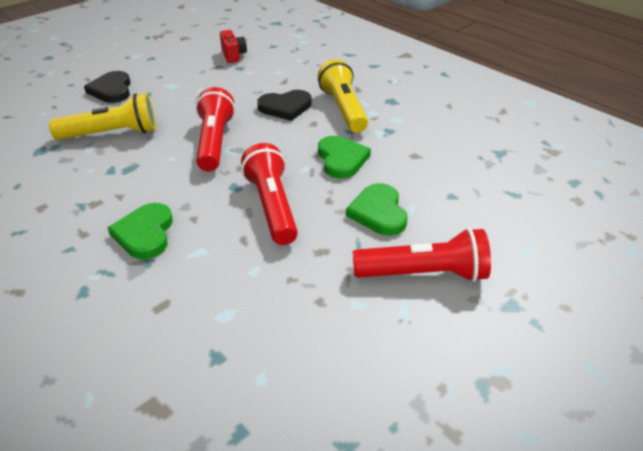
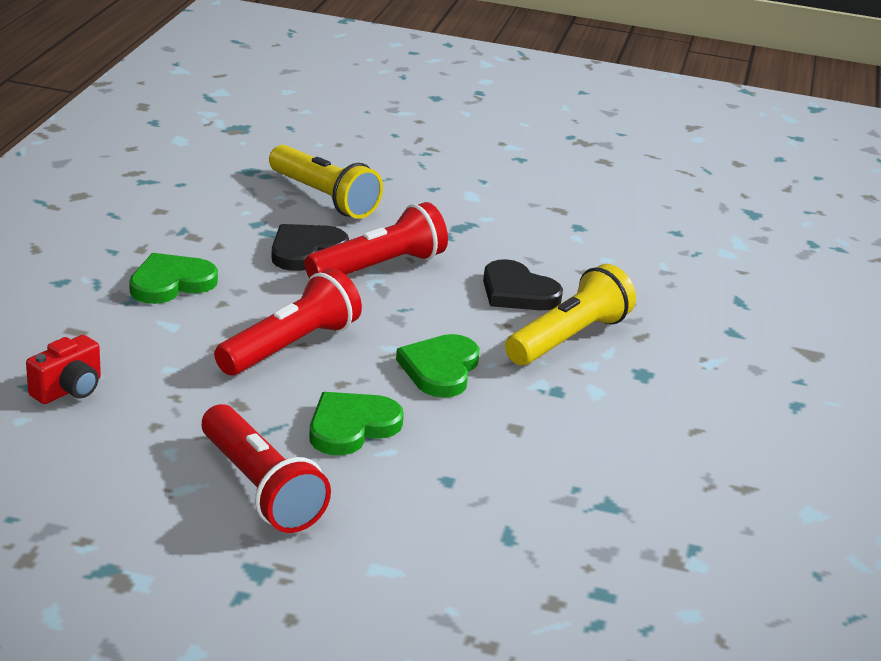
camera: 55 degrees right, 10 degrees down
black heart [84,71,131,103] -> black heart moved to [271,224,349,271]
red camera [220,30,247,63] -> red camera moved to [26,335,101,404]
green heart [318,136,371,178] -> green heart turned 150 degrees clockwise [396,334,479,398]

